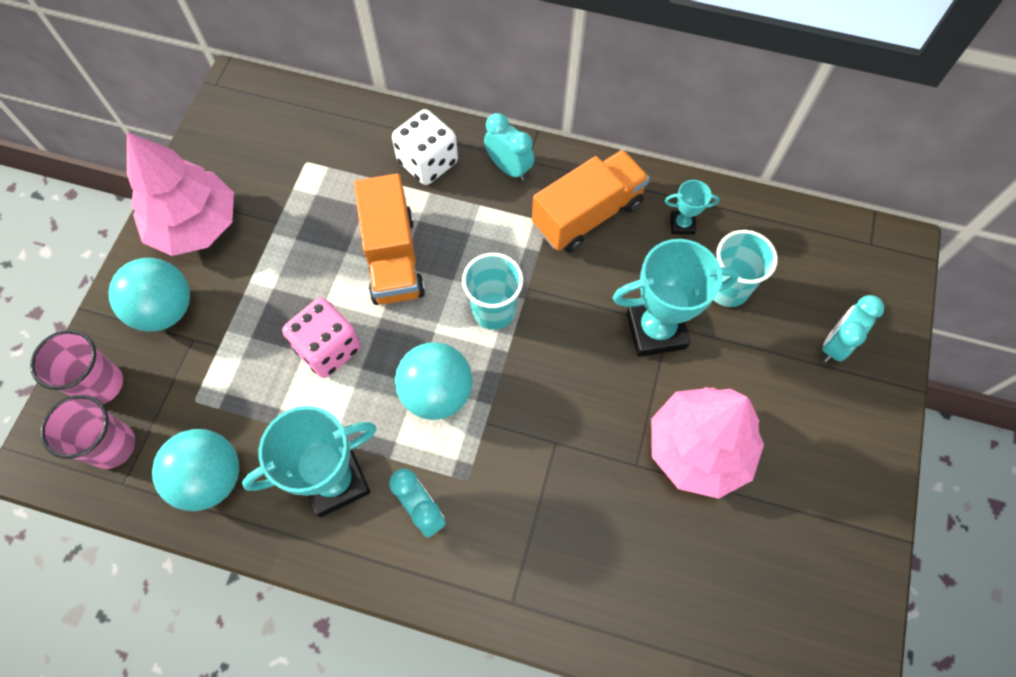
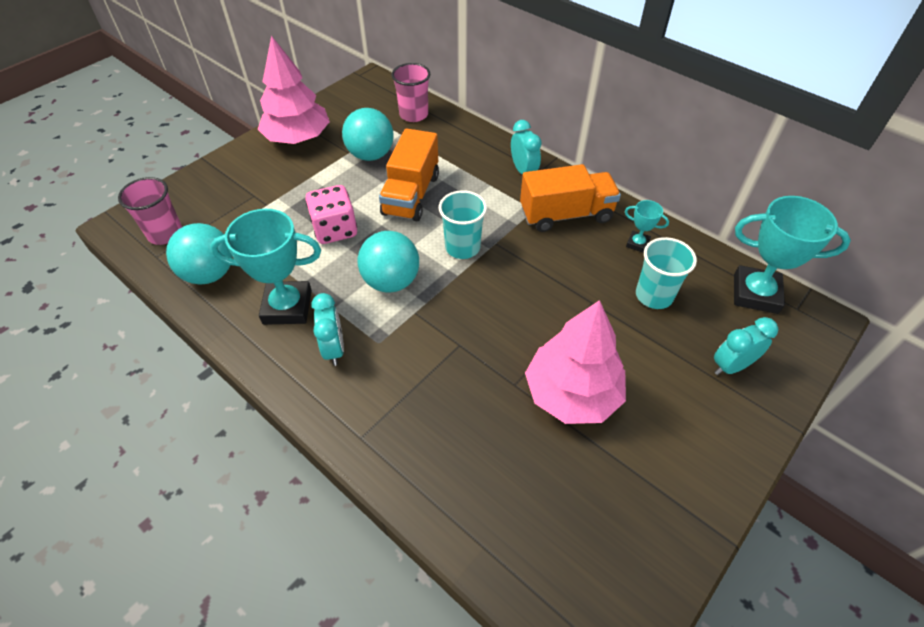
camera: 25 degrees right, 15 degrees down
pink cup [30,330,123,404] -> pink cup moved to [391,63,430,122]
turquoise ball [108,258,190,332] -> turquoise ball moved to [342,108,394,161]
white dice [392,109,458,185] -> none
turquoise trophy [613,239,739,357] -> turquoise trophy moved to [734,196,851,314]

